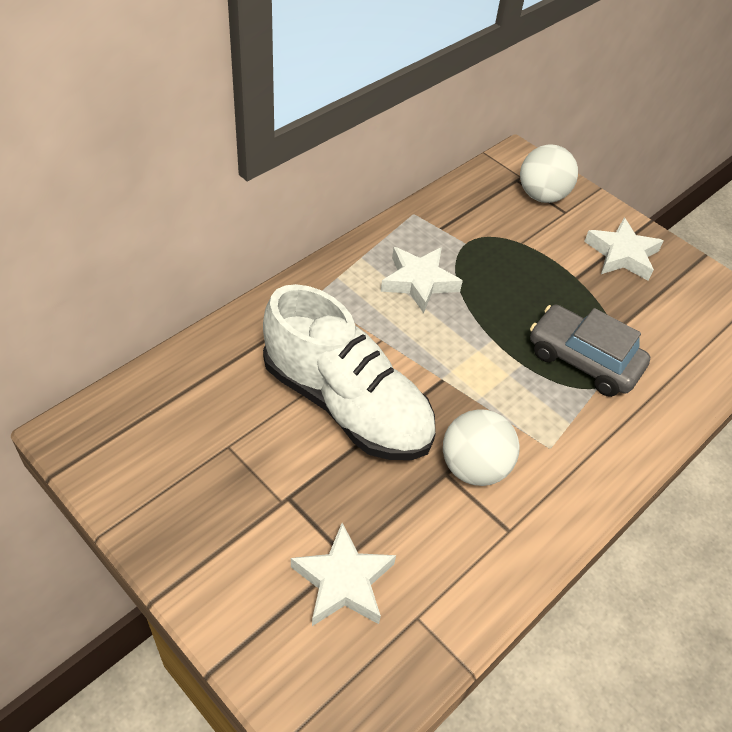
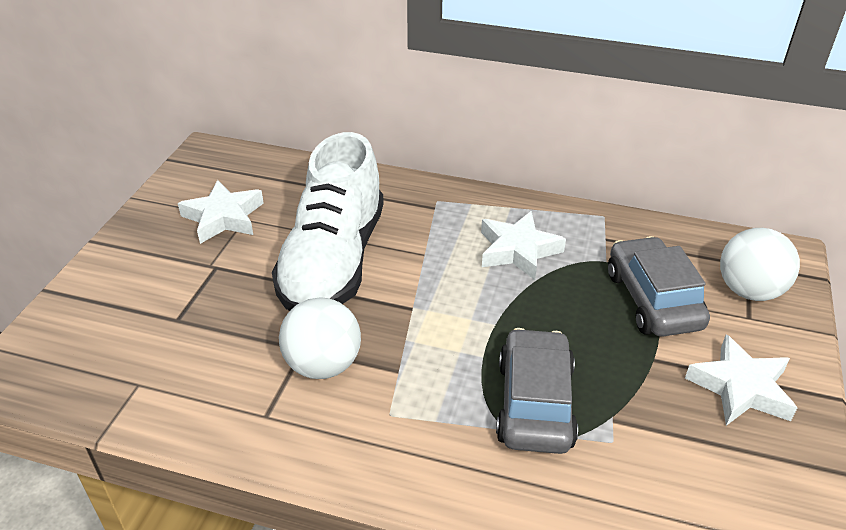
camera: 65 degrees right, 10 degrees down
white star [291,523,396,626] -> white star moved to [178,180,264,244]
none -> grey car [608,236,710,337]

